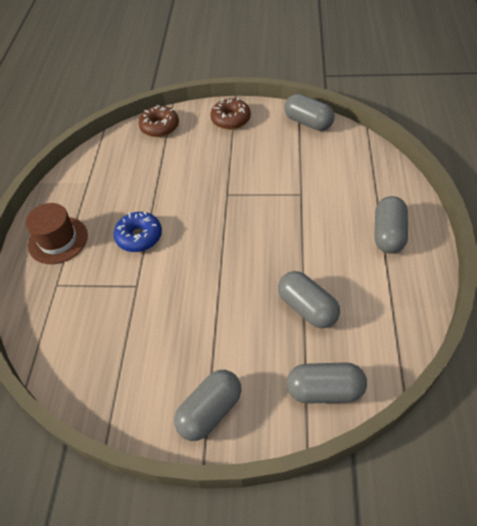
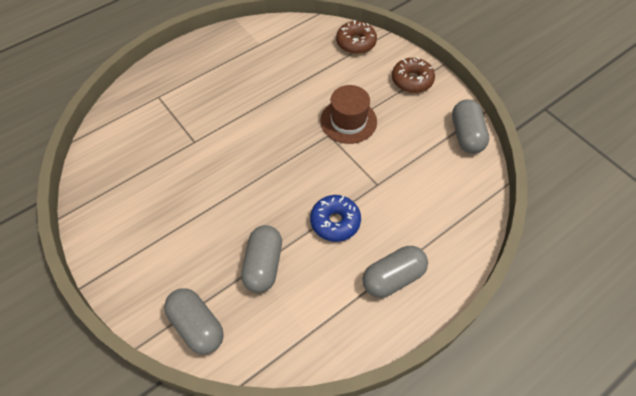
camera: 45 degrees right, 5 degrees up
brown hat [25,203,88,264] -> brown hat moved to [320,85,377,144]
blue donut [114,212,162,252] -> blue donut moved to [310,195,361,242]
grey capsule [174,370,241,441] -> none

